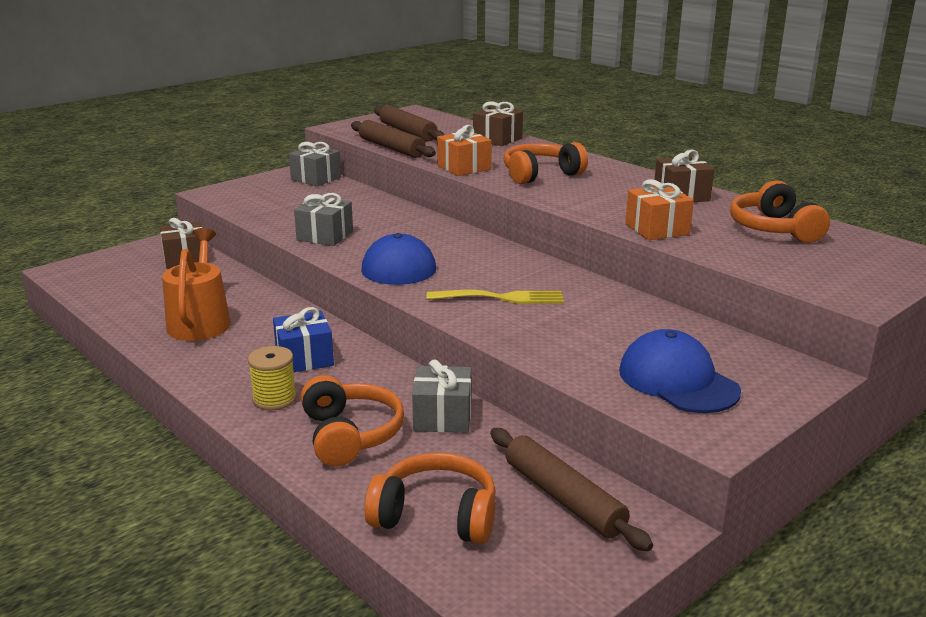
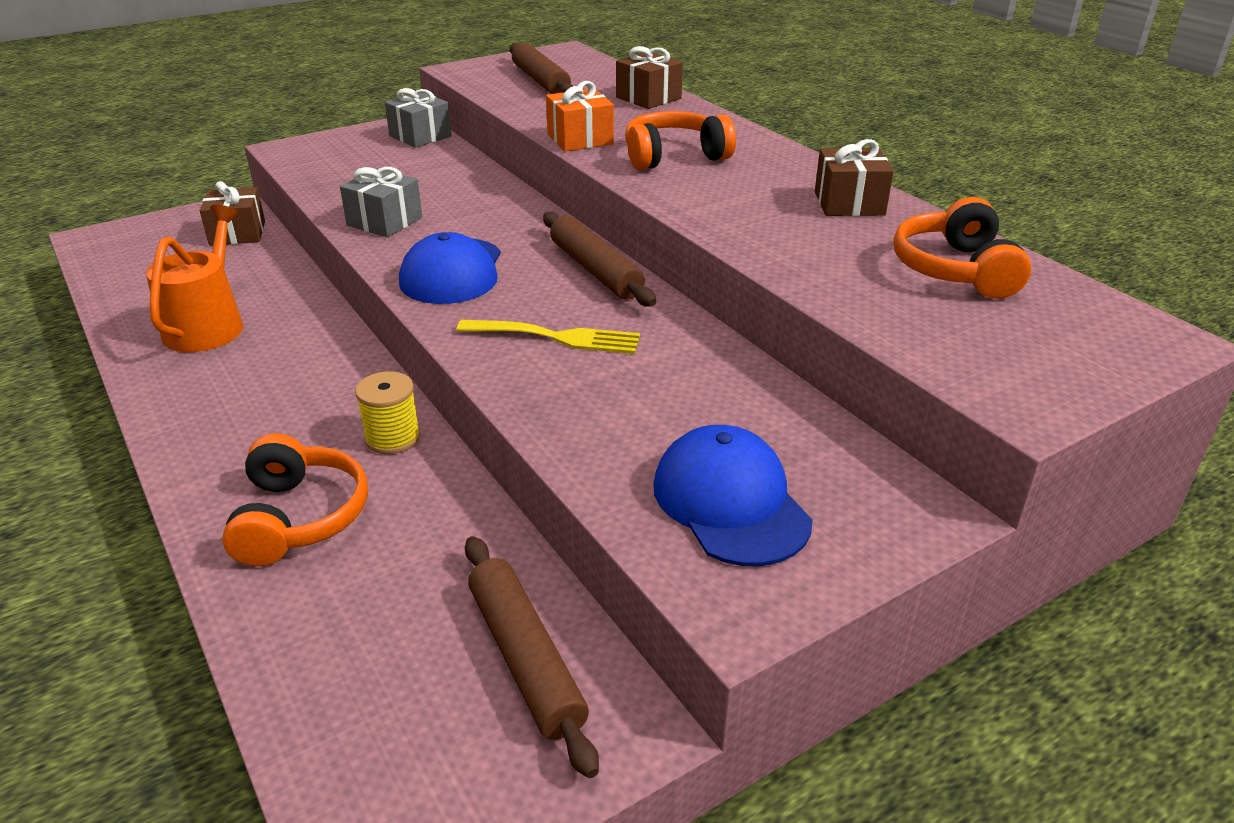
camera: 10 degrees right, 10 degrees up
yellow spool [248,346,297,410] -> yellow spool moved to [355,371,421,454]
blue gift [273,307,334,372] -> none
brown rolling pin [351,120,436,158] -> brown rolling pin moved to [543,212,656,307]
orange headphones [364,452,496,544] -> none
grey gift [412,359,471,433] -> none
orange gift [625,179,694,240] -> none

